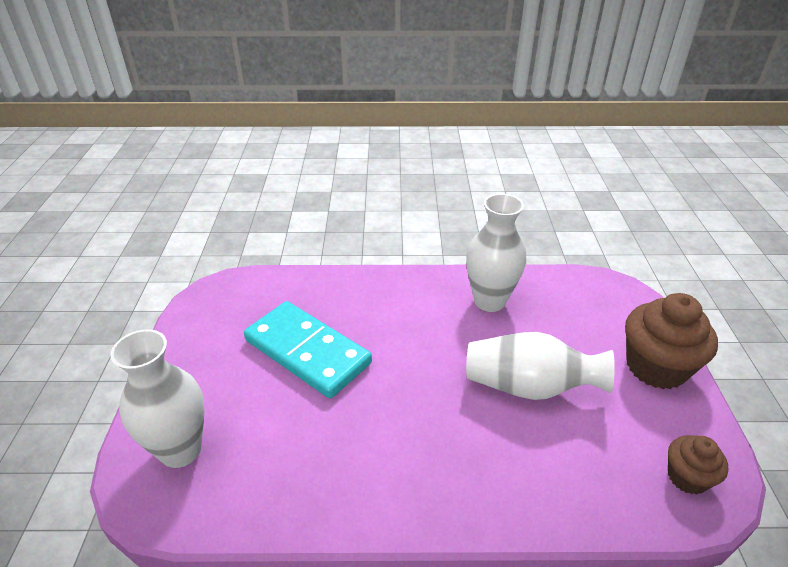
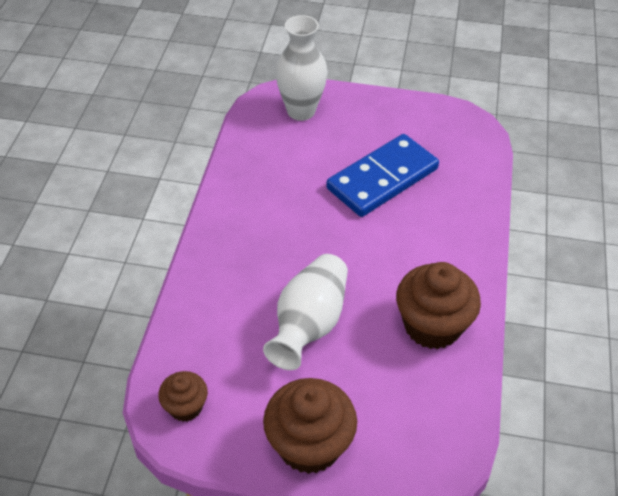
camera: 100 degrees right, 10 degrees up
turquoise domino [244,301,372,398] -> blue domino [326,134,439,217]
white vase [466,194,526,312] -> brown cupcake [396,262,481,349]

